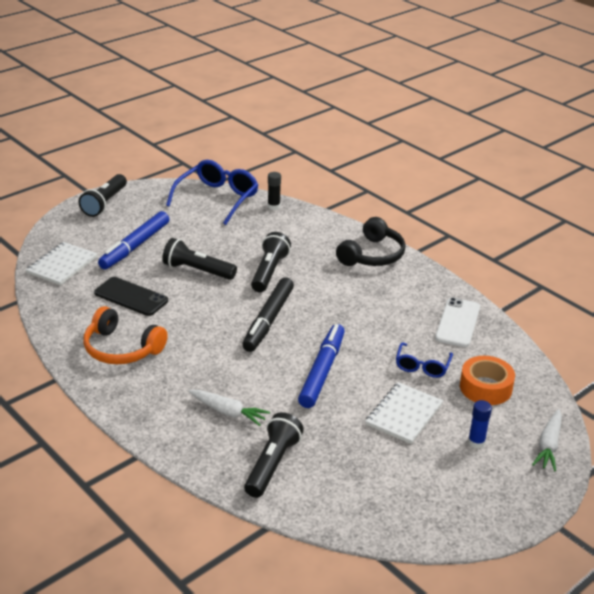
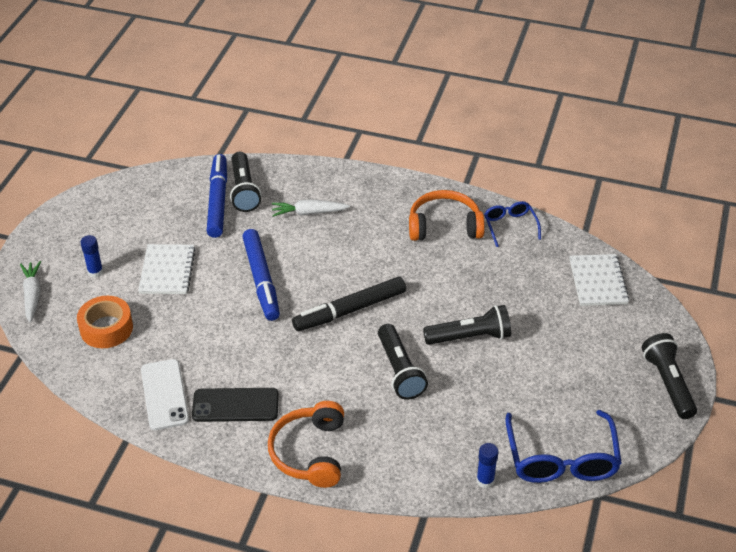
camera: 150 degrees right, 10 degrees up
black phone [94,277,168,316] -> black phone moved to [192,388,279,422]
blue marker [98,211,169,269] -> blue marker moved to [207,154,227,238]
black marker [242,277,294,352] -> black marker turned 105 degrees counterclockwise [292,277,406,331]
black glue stick [268,172,281,210] -> blue glue stick [476,443,498,488]
black headphones [336,217,406,266] -> orange headphones [268,401,344,488]
blue glasses [396,342,453,378] -> blue glasses moved to [484,201,541,247]

